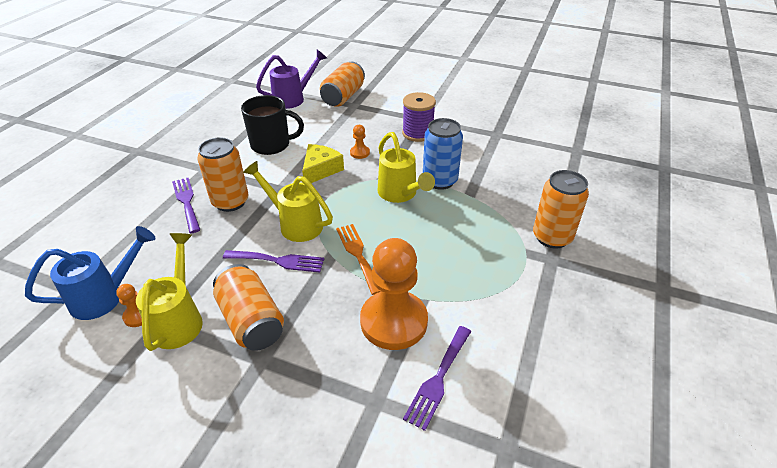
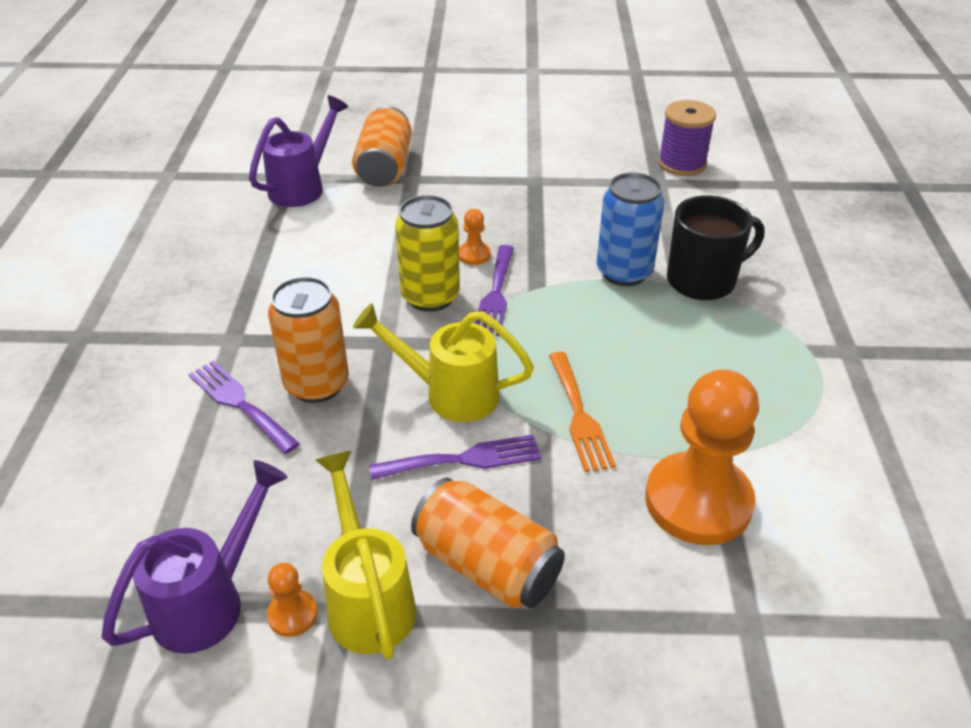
camera: 20 degrees left, 0 degrees up
blue watering can [25,226,156,320] -> purple watering can [102,460,288,654]
black mug [241,95,304,155] -> black mug moved to [667,195,764,300]
yellow cheese [302,144,344,183] -> yellow can [395,195,460,312]
orange fork [336,224,380,295] -> orange fork turned 150 degrees counterclockwise [549,352,616,472]
yellow watering can [378,132,435,203] -> none
purple spool [402,92,436,142] -> purple spool moved to [658,100,716,176]
purple fork [403,326,471,431] -> purple fork moved to [475,245,514,336]
orange can [533,170,589,249] -> none

